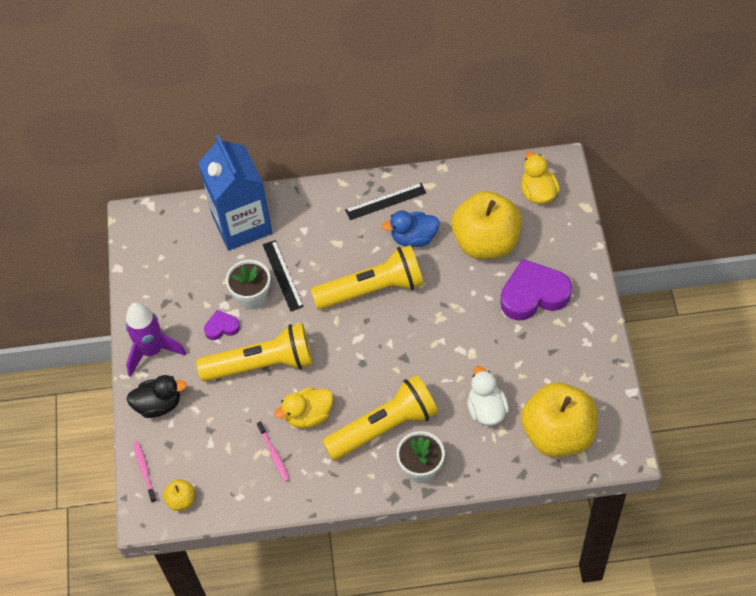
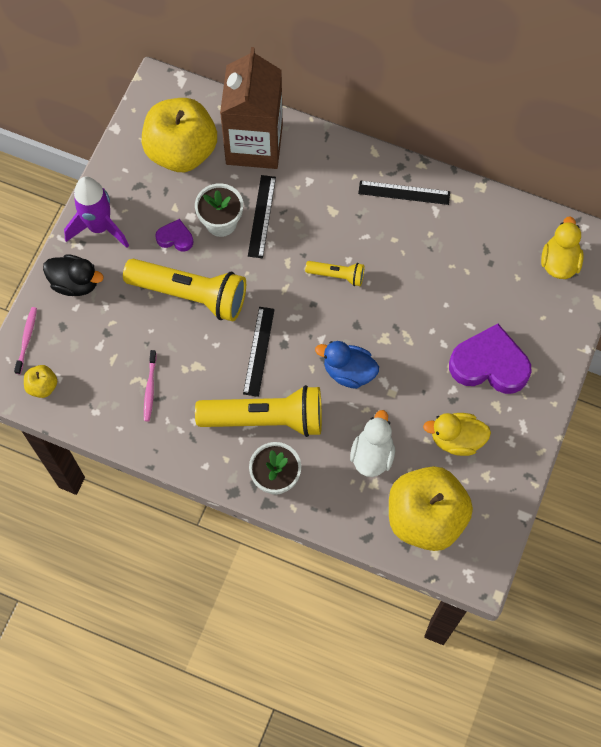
camera: 25 degrees right, 10 degrees up
blue carton [198,135,273,251] -> brown carton [220,47,283,169]
yellow duck [274,387,333,428] -> yellow duck moved to [423,413,491,456]
yellow flashlight [311,245,423,310] -> yellow flashlight [305,261,364,286], size x0.48
blue duck [382,211,440,247] -> blue duck moved to [315,341,379,389]
yellow apple [451,191,522,259] -> yellow apple moved to [142,98,217,172]
none -> black ruler [243,307,275,397]

